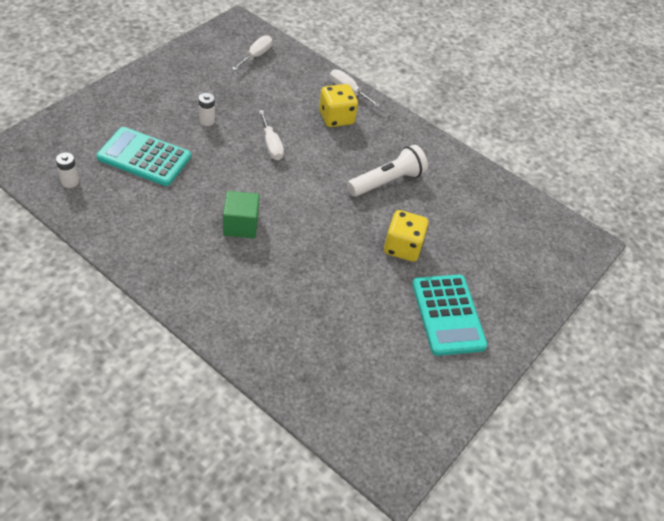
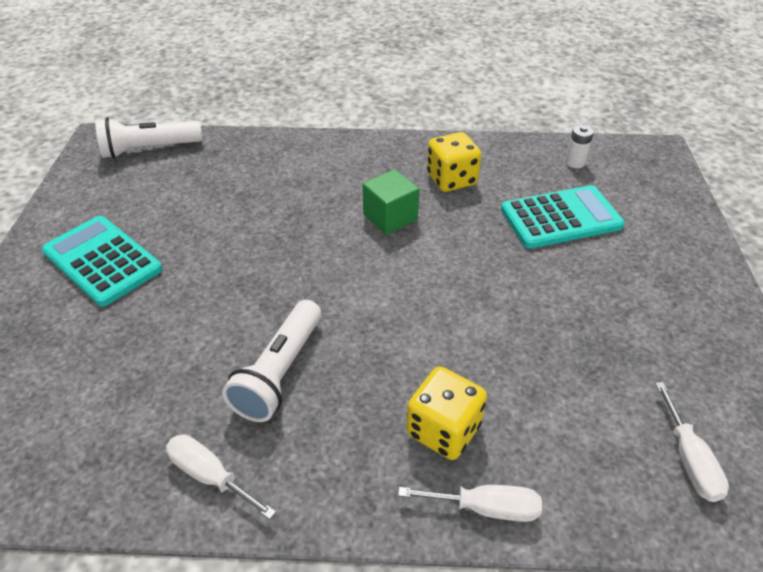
camera: 150 degrees right, 5 degrees down
white battery [198,93,215,126] -> none
white screwdriver [259,110,284,160] -> white screwdriver moved to [166,435,276,520]
yellow dice [384,210,429,262] -> yellow dice moved to [427,132,481,192]
none -> white flashlight [95,117,202,158]

